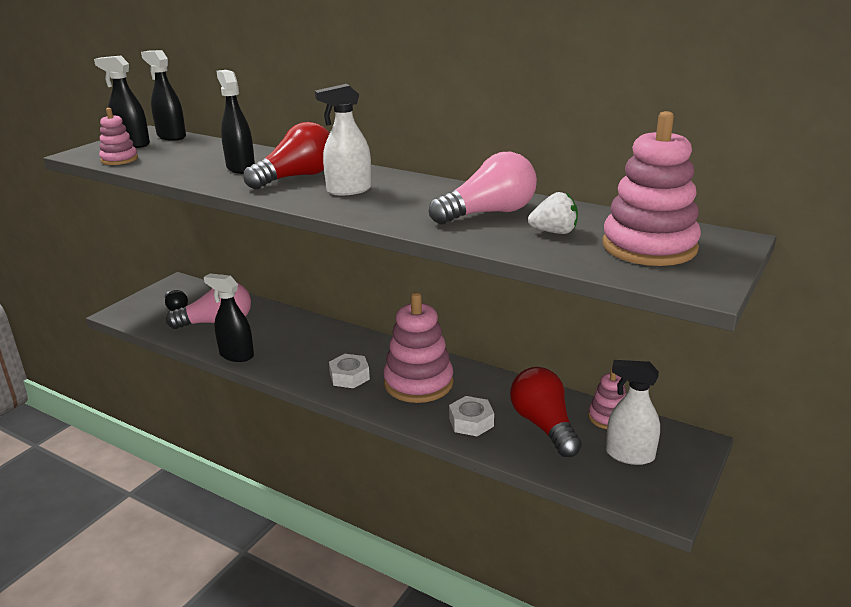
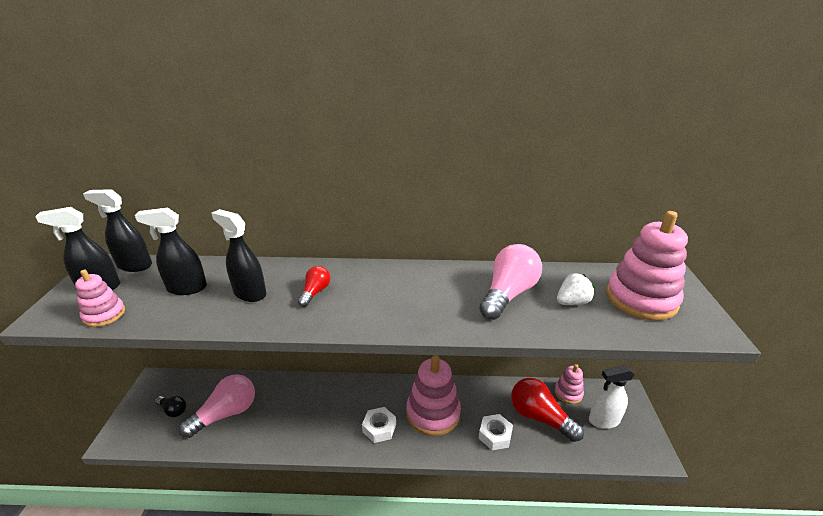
camera: 30 degrees left, 5 degrees up
black spray bottle [204,274,254,362] -> black spray bottle moved to [135,208,207,295]
red light bulb [243,122,330,189] -> red light bulb [298,266,330,307], size x0.52
white spray bottle [315,84,372,195] -> none

